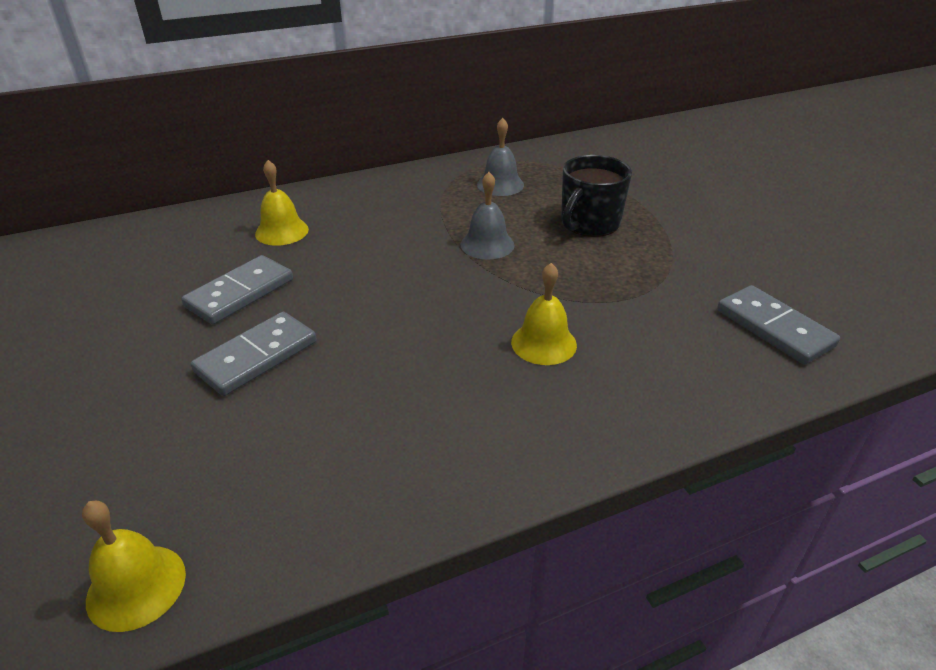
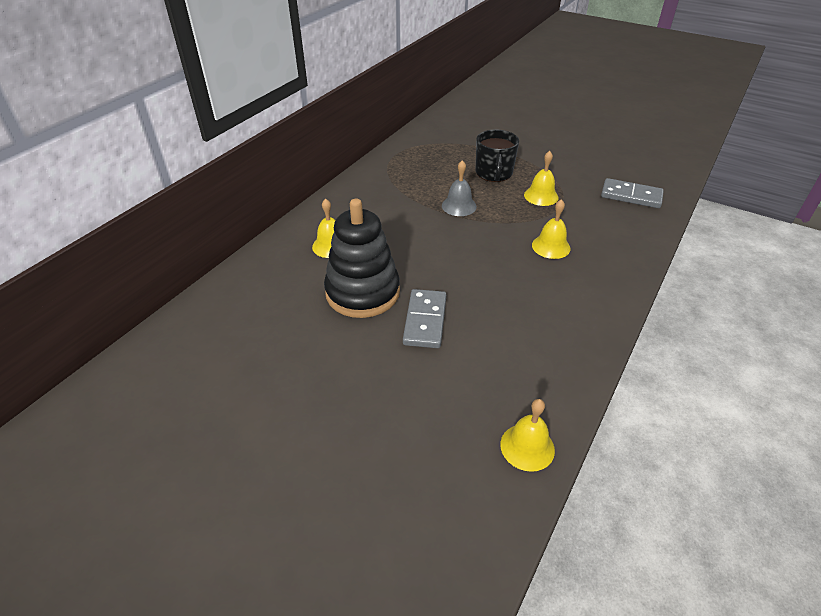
camera: 35 degrees left, 5 degrees up
grey domino [181,255,293,324] -> black stacking toy [324,199,400,318]
grey bell [477,118,524,196] -> none
none -> yellow bell [524,151,559,206]

